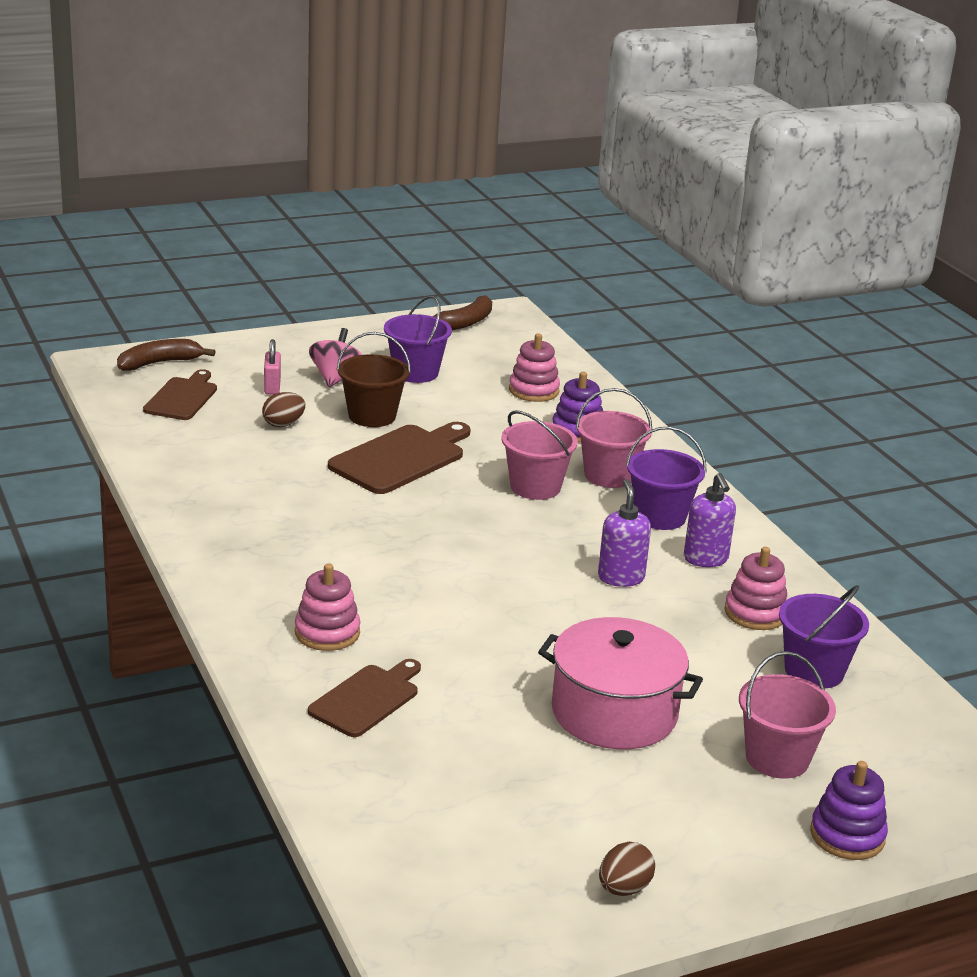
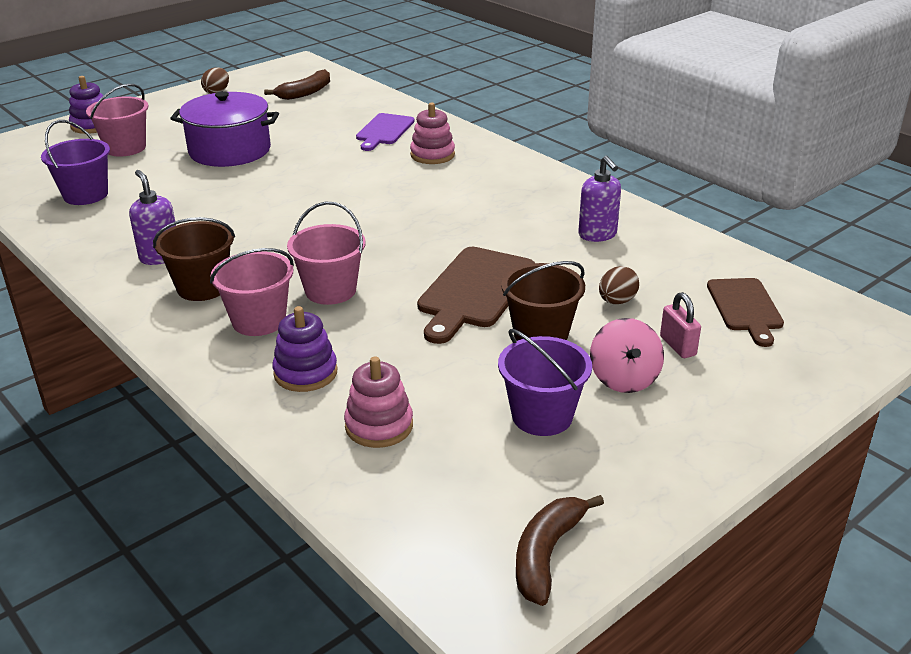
camera: 165 degrees right, 5 degrees up
brown banana [117,339,216,371] -> brown banana moved to [264,69,330,100]
brown cutting board [308,659,421,737] -> purple cutting board [356,113,414,151]
pink pot [538,617,703,749] -> purple pot [170,91,279,167]
purple soap dispenser [598,479,651,587] -> purple soap dispenser moved to [578,156,621,242]
purple bucket [626,426,707,530] -> brown bucket [153,217,235,301]
pink stacking toy [724,547,787,630] -> none

